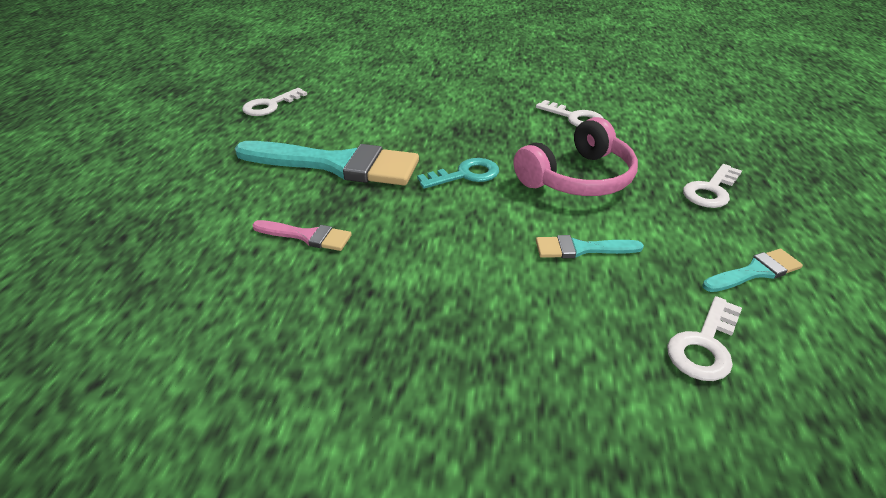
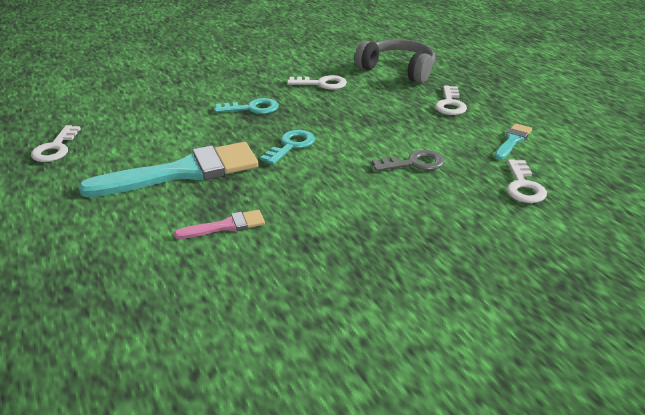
camera: 35 degrees left, 5 degrees down
pink headphones [514,117,638,196] -> none
turquoise brush [536,235,644,258] -> grey key [372,150,445,171]
none -> turquoise key [215,98,279,114]
none -> grey headphones [355,39,435,83]

